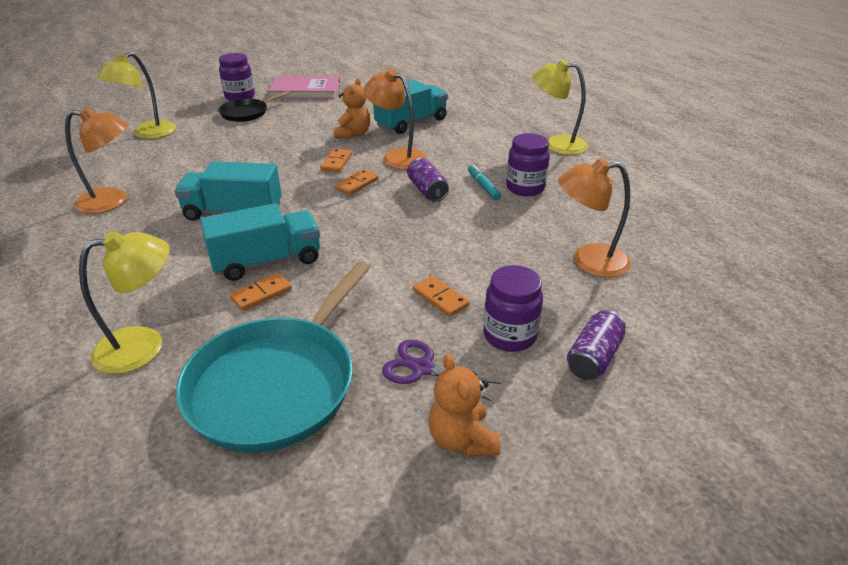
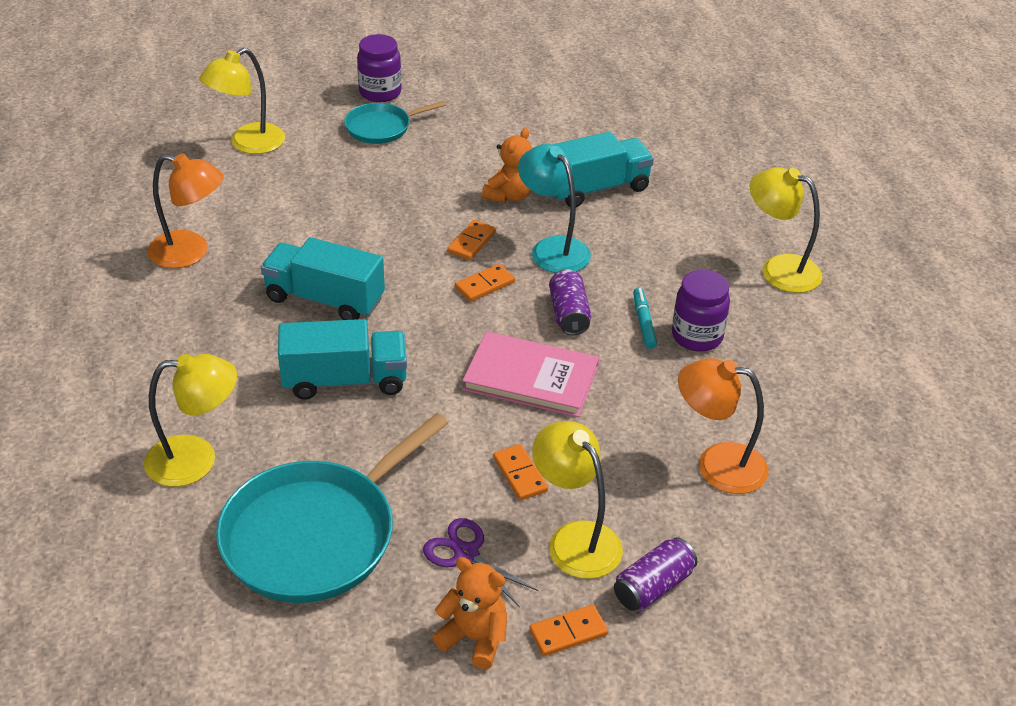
camera: 15 degrees right, 5 degrees up
black pan [219,91,290,122] -> turquoise pan [344,101,446,144]
orange domino [229,273,292,311] -> orange domino moved to [529,605,608,656]
pink book [268,76,340,98] -> pink book moved to [462,331,599,417]
orange lamp [364,69,427,170] -> turquoise lamp [518,144,591,273]
orange teddy bear [429,354,500,457] -> orange teddy bear turned 120 degrees clockwise [432,557,507,669]
purple jar [483,265,543,352] -> yellow lamp [532,421,623,579]

